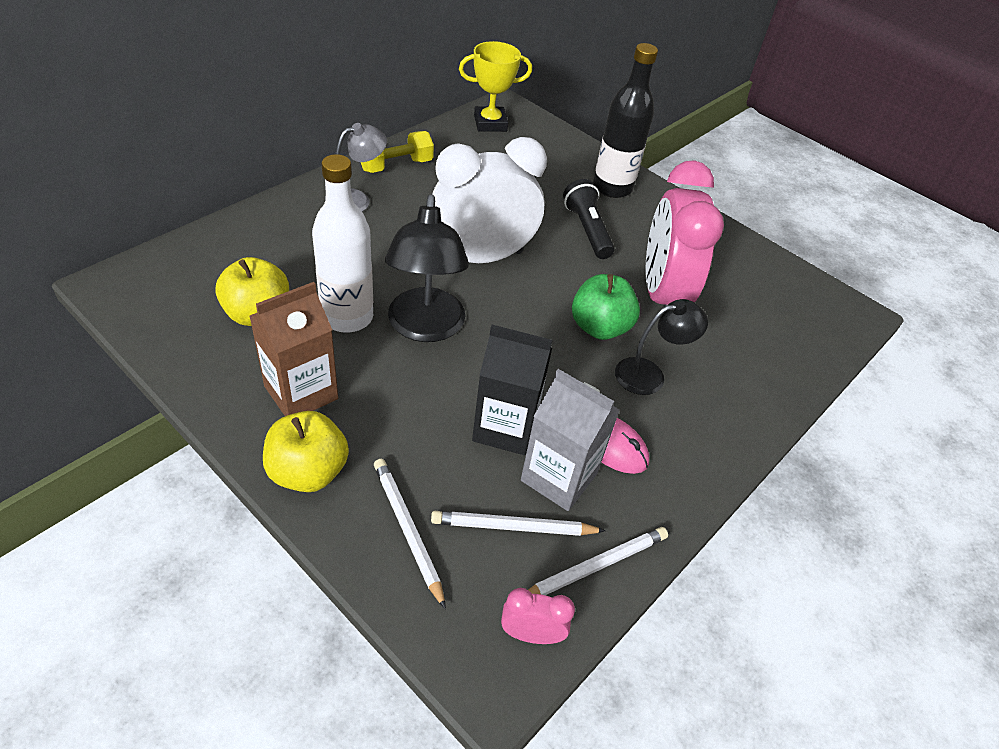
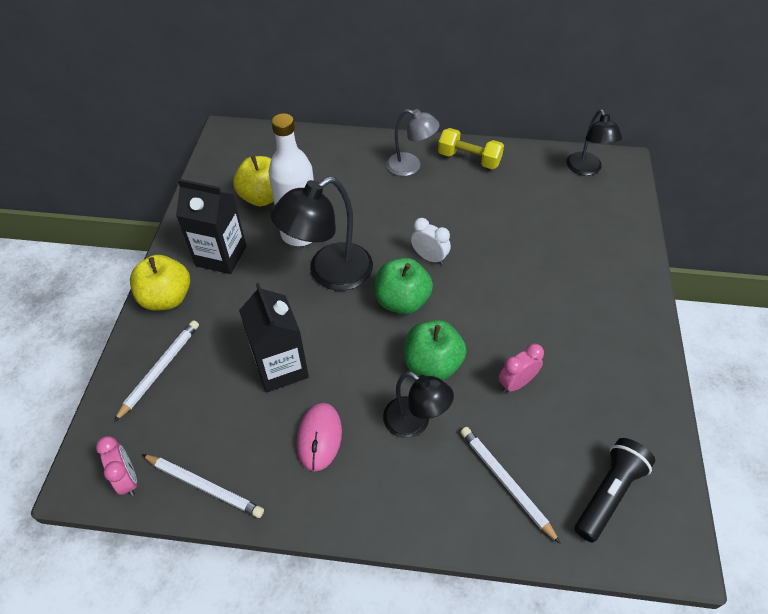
camera: 60 degrees right, 5 degrees up
brown carton [249,282,338,416] -> black carton [176,179,246,274]
white pencil [431,511,605,536] -> white pencil moved to [460,427,561,544]
white clock [432,137,547,263] -> white clock [411,218,451,265], size x0.42
yellow trophy [459,41,532,132] -> black lamp [566,109,622,176]
grey carton [521,369,620,511] -> none
black flashlight [563,179,615,259] -> black flashlight moved to [575,438,655,543]
black bottle [593,43,658,198] -> none
pink clock [645,160,724,308] -> pink clock [498,343,544,393], size x0.42
none -> green apple [375,258,433,314]

